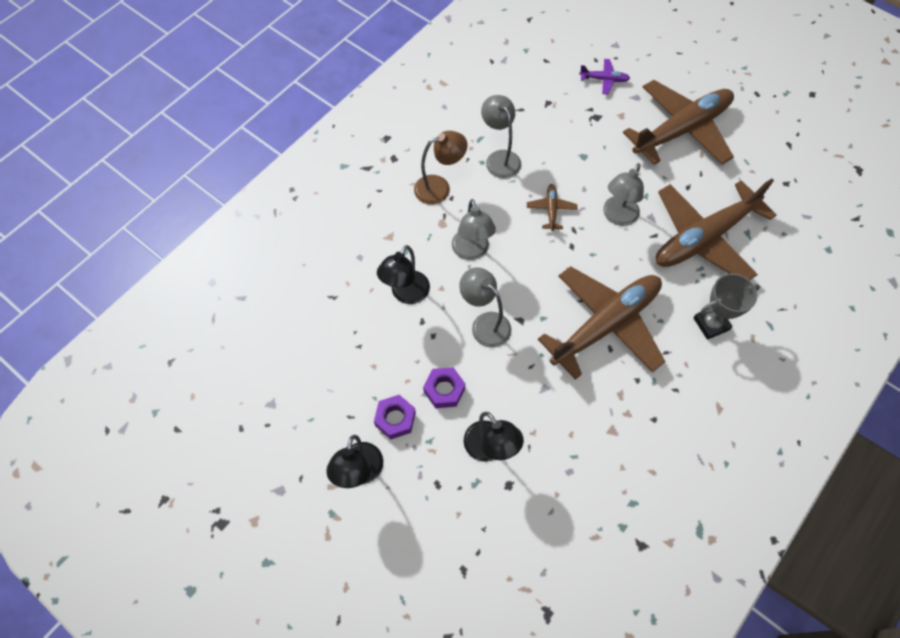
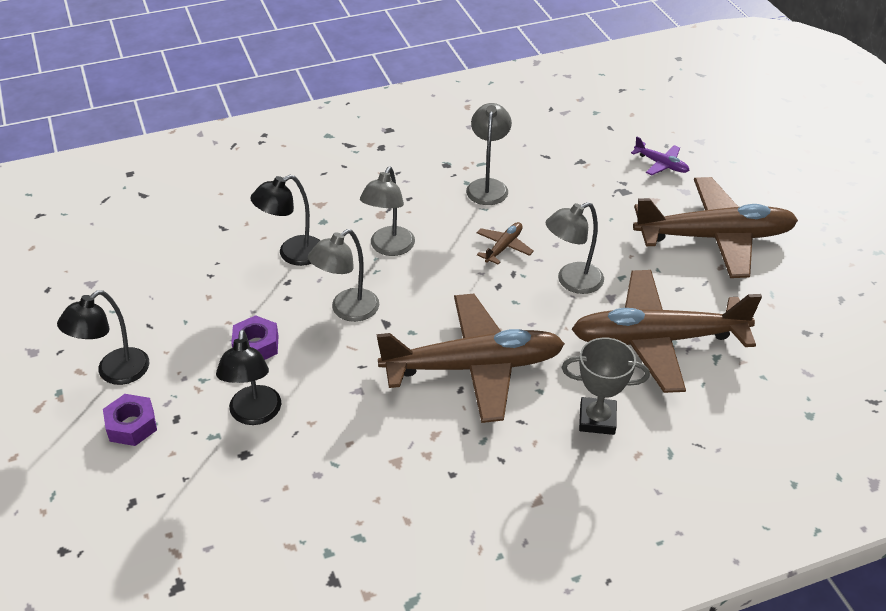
camera: 30 degrees right, 20 degrees down
purple nut [374,395,416,439] -> purple nut moved to [103,394,157,446]
brown lamp [414,131,467,205] -> none
grey lamp [459,267,512,348] -> grey lamp turned 120 degrees counterclockwise [308,229,379,322]

